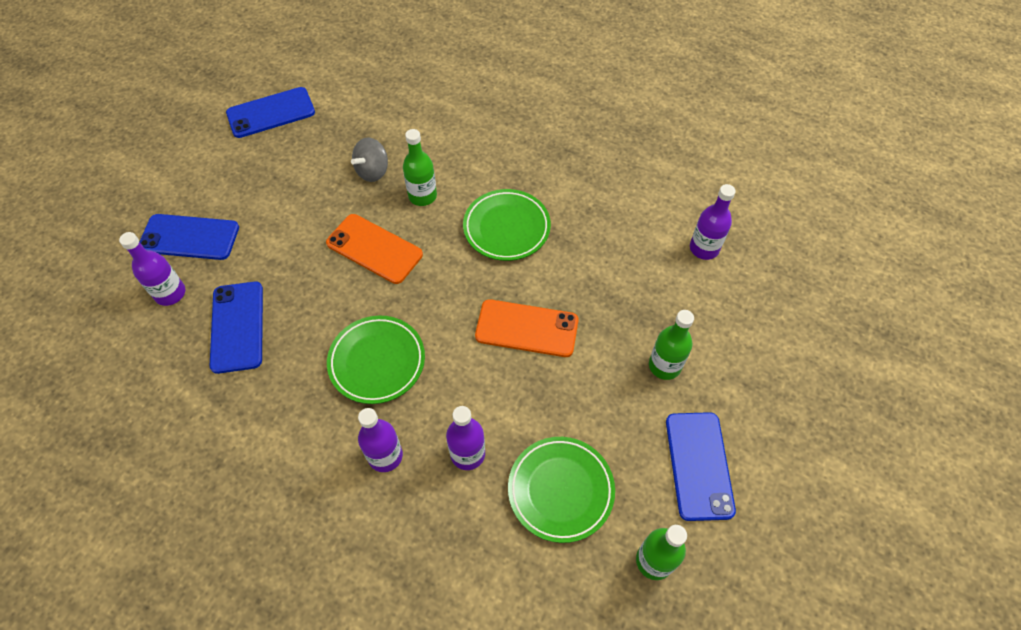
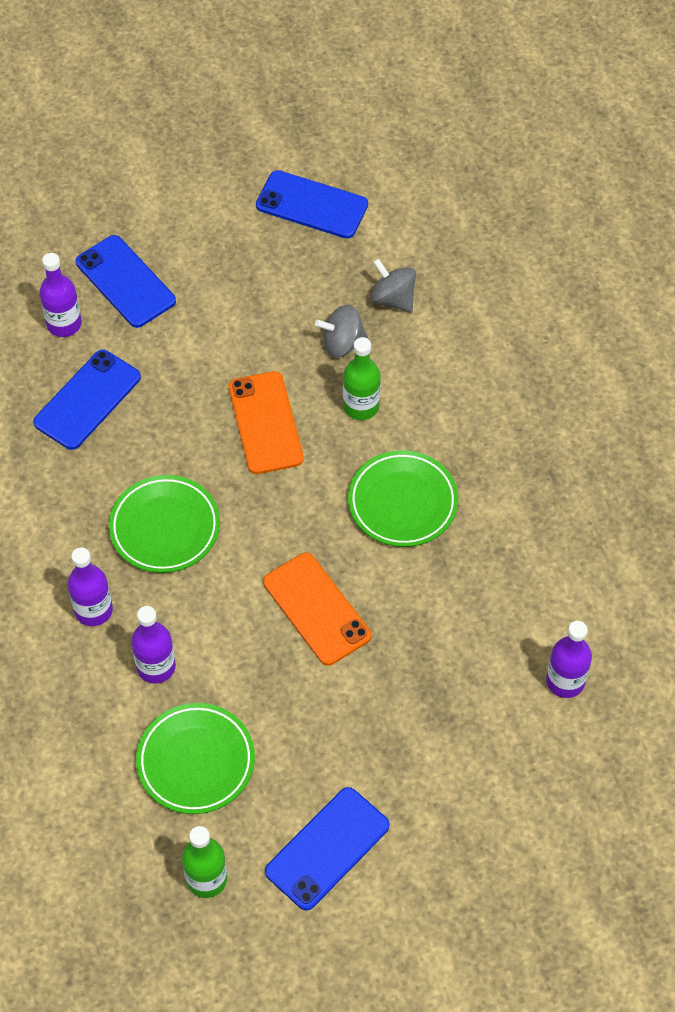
camera: 45 degrees right, 0 degrees up
green bottle [649,310,694,380] -> none
none -> grey spinning top [370,258,416,313]

